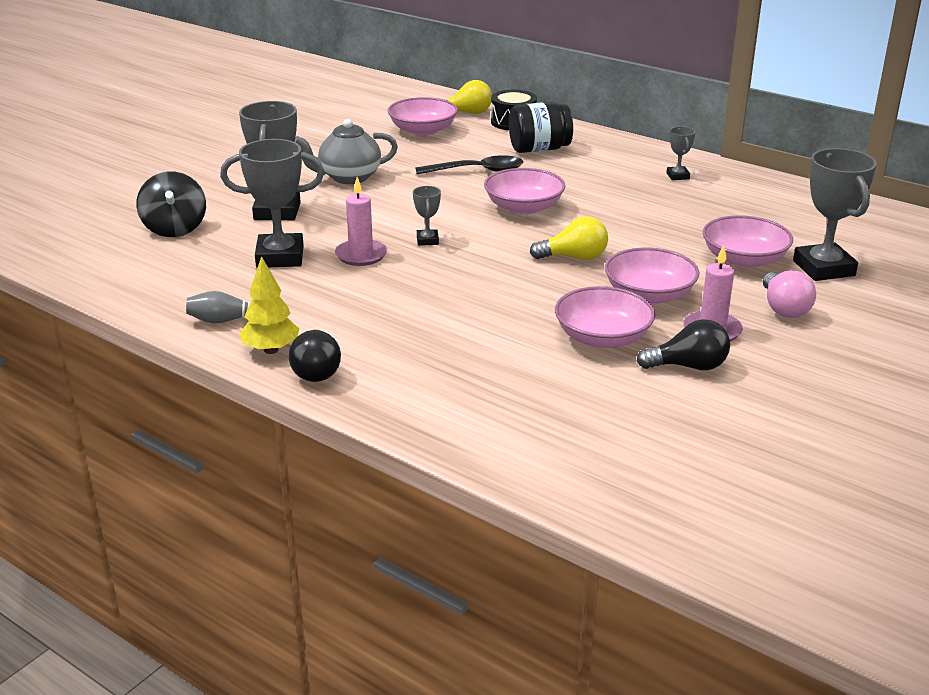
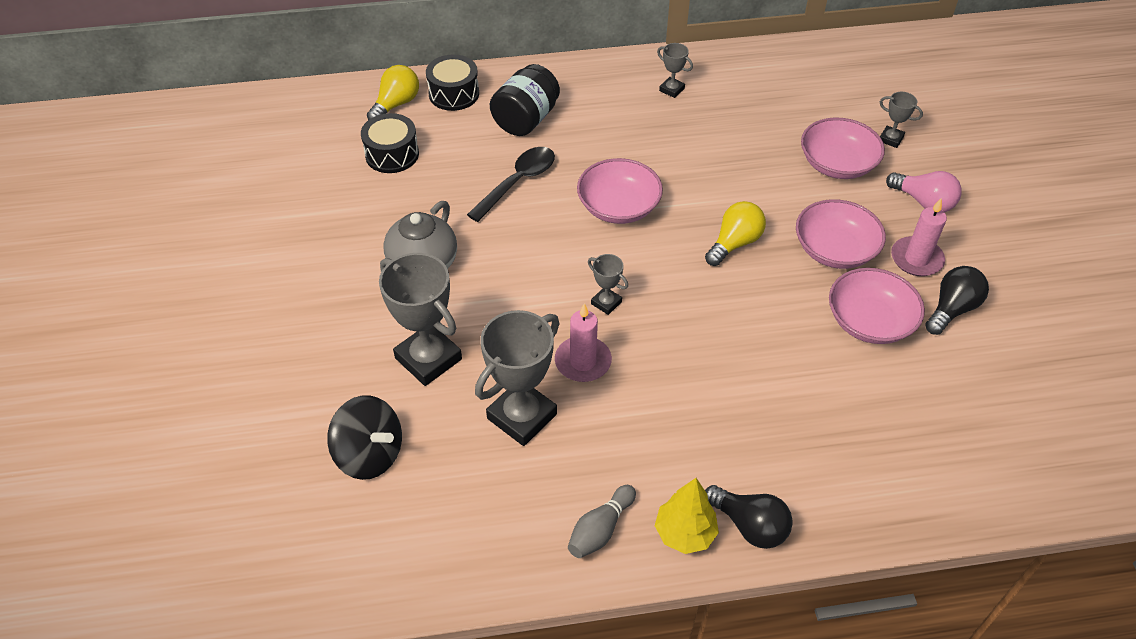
camera: 45 degrees left, 20 degrees up
pink bowl [388,97,458,136] -> black drum [361,113,419,173]
grey trophy [793,148,877,281] -> grey trophy [880,92,923,148], size x0.48

